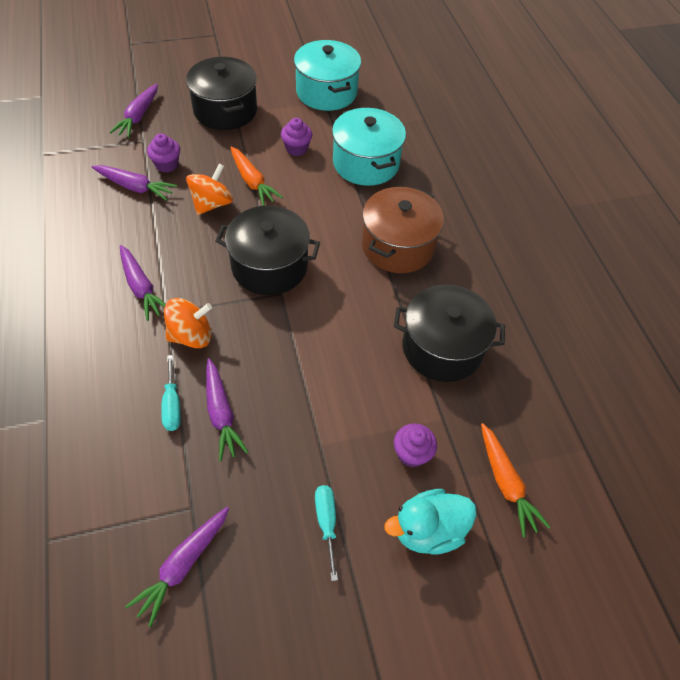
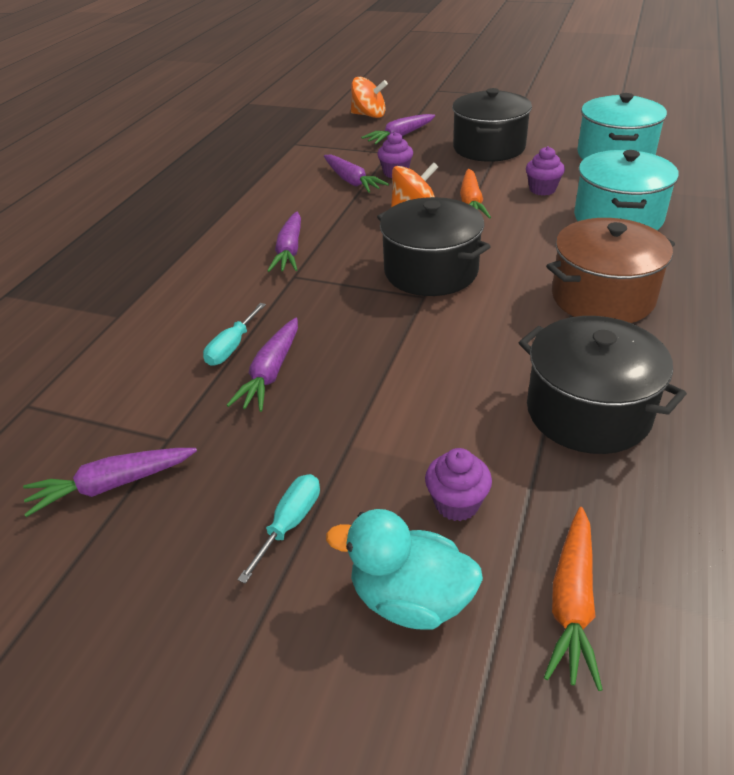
camera: 40 degrees right, 15 degrees down
orange spinning top [164,298,212,348] -> orange spinning top moved to [351,77,388,118]

